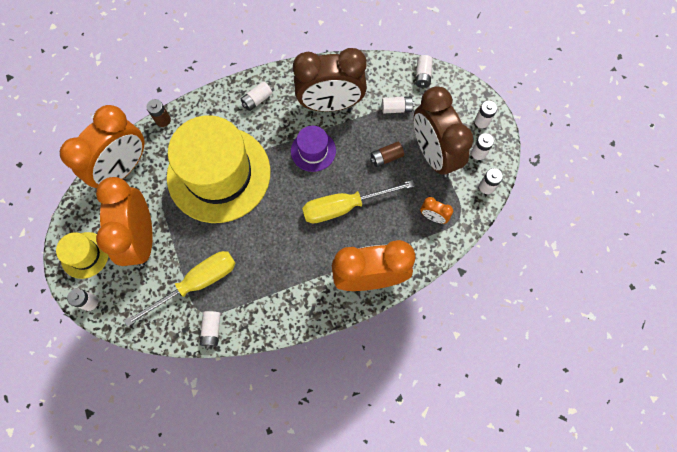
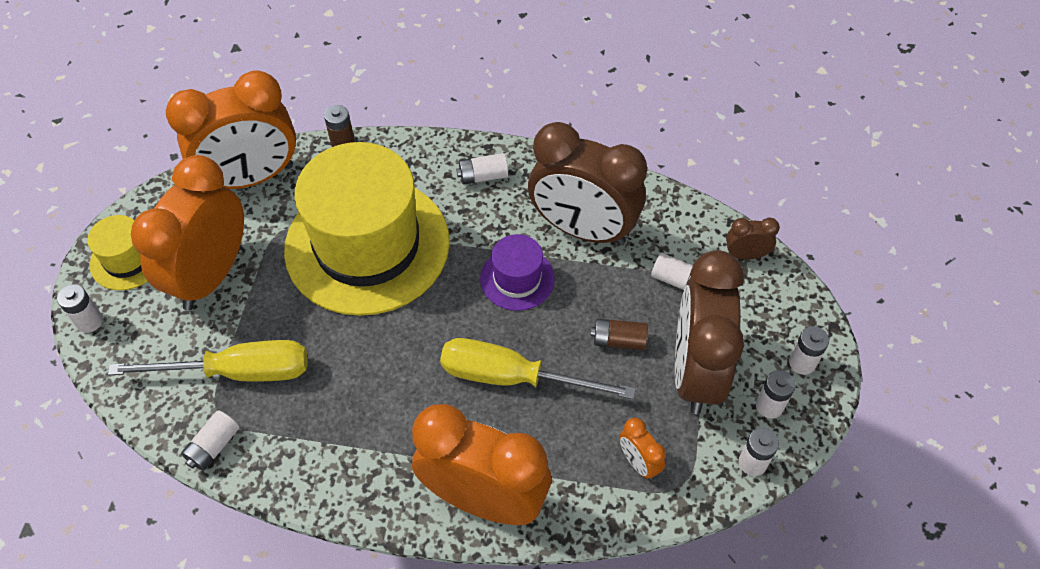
camera: 30 degrees right, 15 degrees down
white battery [415,55,433,88] -> brown clock [726,218,780,260]

